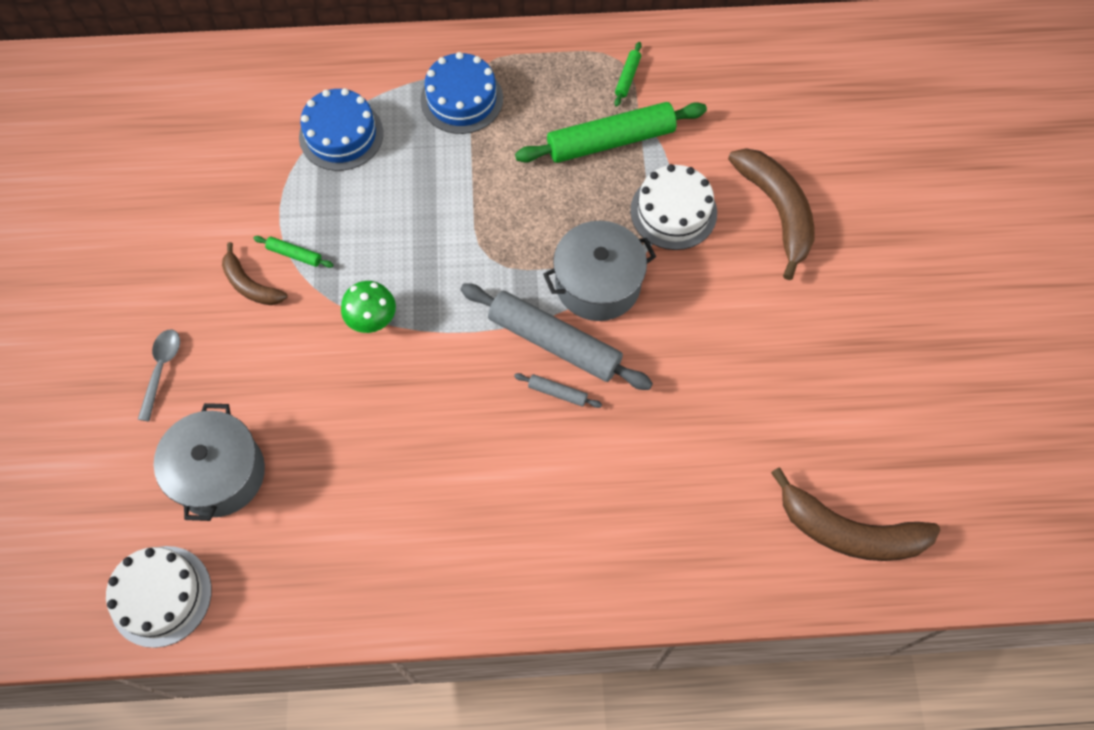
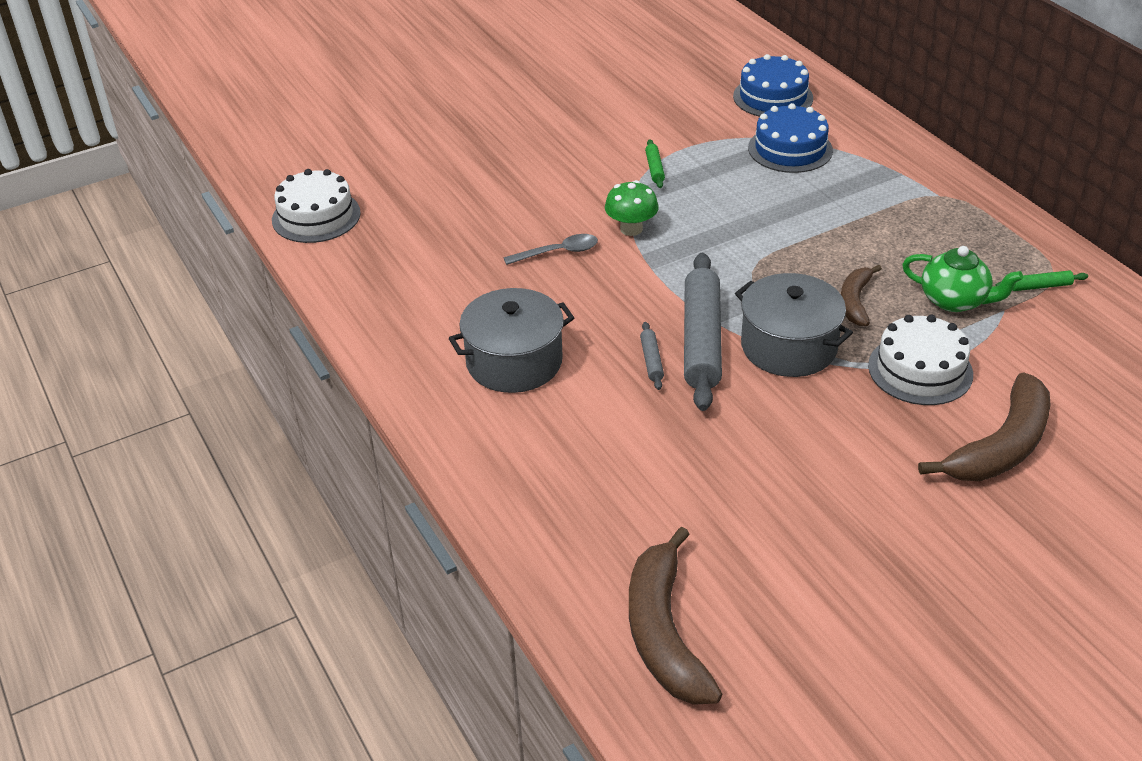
camera: 65 degrees right, 25 degrees down
grey spoon [138,330,180,421] -> grey spoon moved to [503,234,598,265]
grey pot [154,403,265,521] -> grey pot moved to [449,288,574,393]
brown banana [222,242,287,305] -> brown banana moved to [841,265,882,326]
blue cake [420,52,503,134] -> blue cake moved to [733,54,813,117]
green rolling pin [515,102,707,163] -> green teapot [902,246,1023,312]

